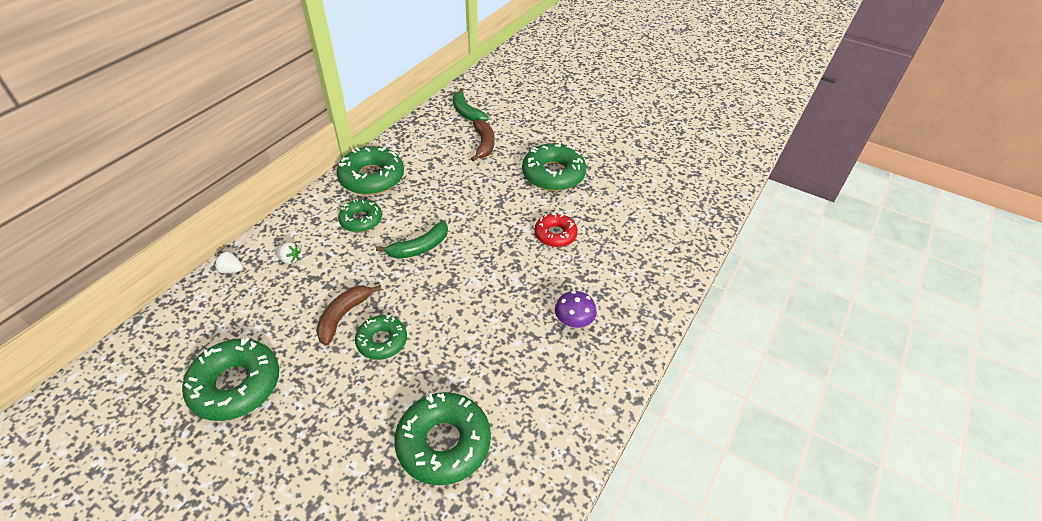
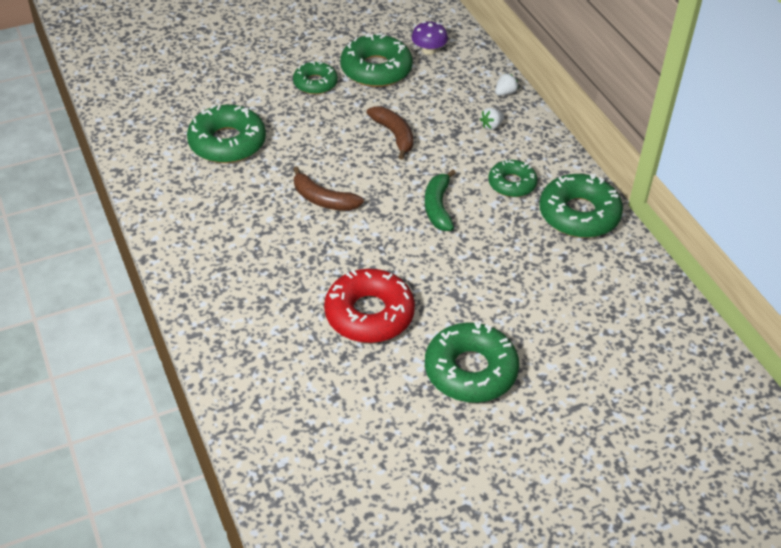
camera: 125 degrees right, 0 degrees up
green donut [355,315,407,360] -> green donut moved to [293,61,338,94]
green banana [453,88,489,121] -> none
brown banana [471,119,495,162] -> brown banana moved to [293,167,364,211]
red donut [534,213,578,247] -> red donut [324,269,415,343], size x1.64
purple mushroom [555,291,597,328] -> purple mushroom moved to [411,21,448,55]

